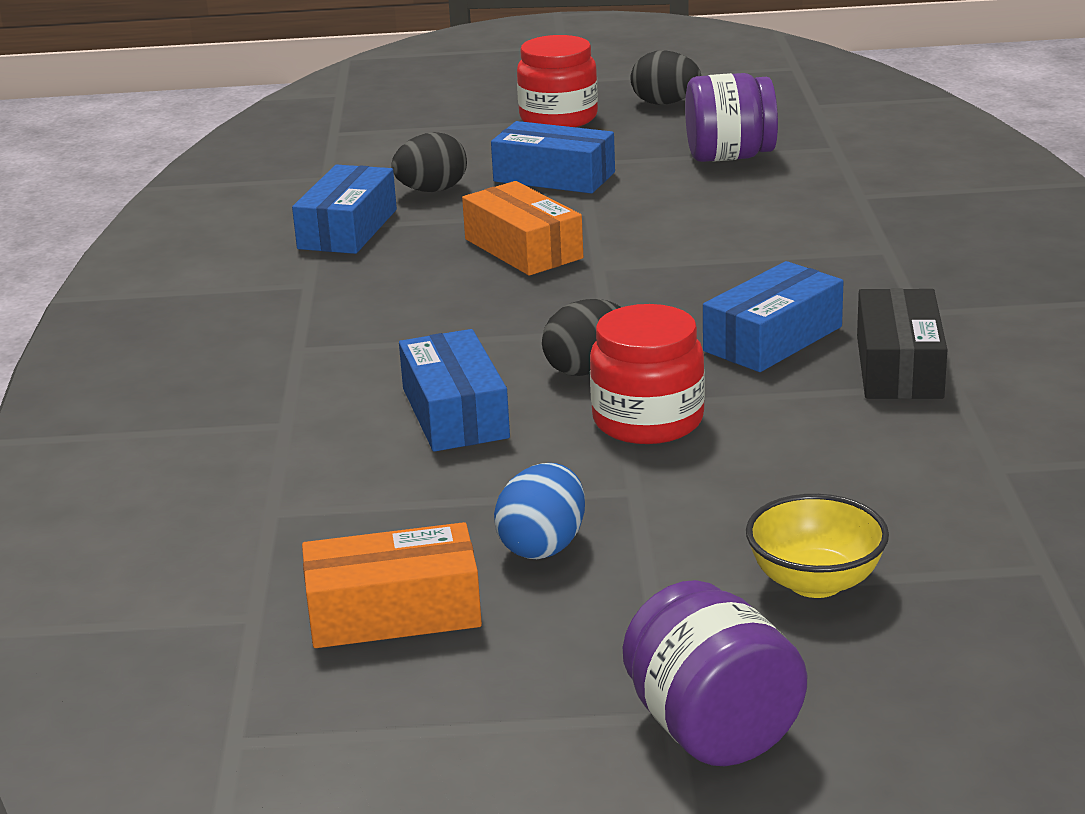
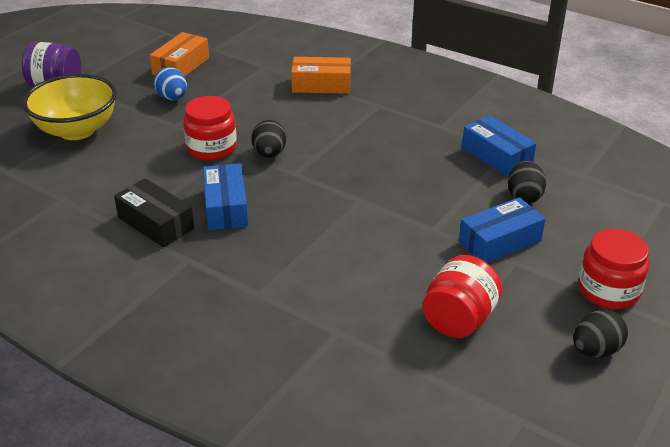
camera: 125 degrees right, 10 degrees up
blue box [399,329,510,452] -> none
orange box [462,181,583,276] -> orange box moved to [291,57,351,94]
purple jar [685,73,778,162] -> red jar [423,255,502,338]
yellow bowl [746,494,889,598] -> yellow bowl [22,74,117,140], size x1.71

